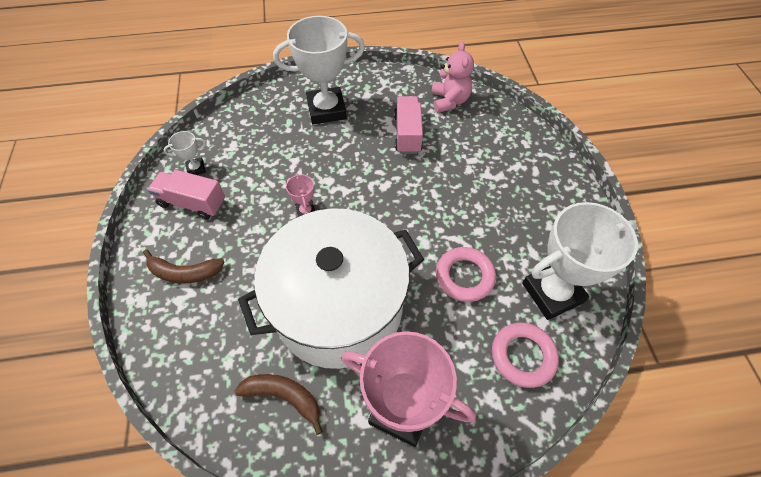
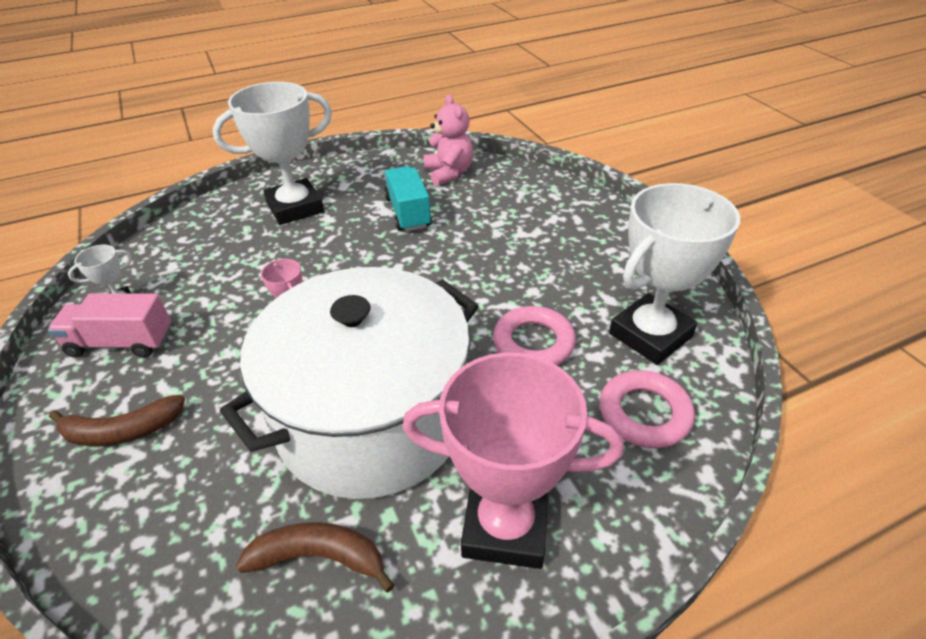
camera: 15 degrees left, 15 degrees down
pink truck [394,96,423,154] -> turquoise truck [384,166,432,232]

